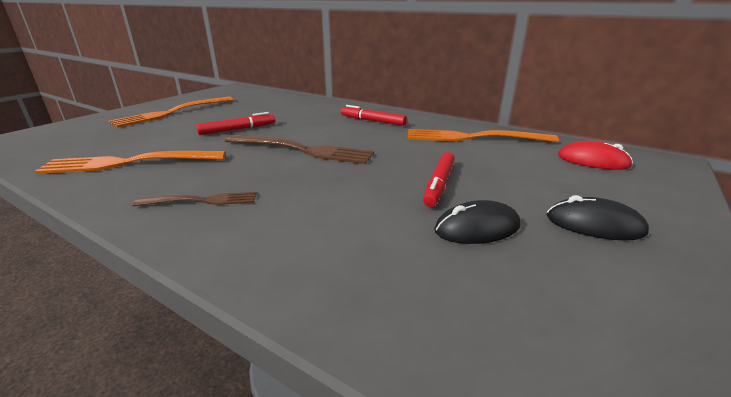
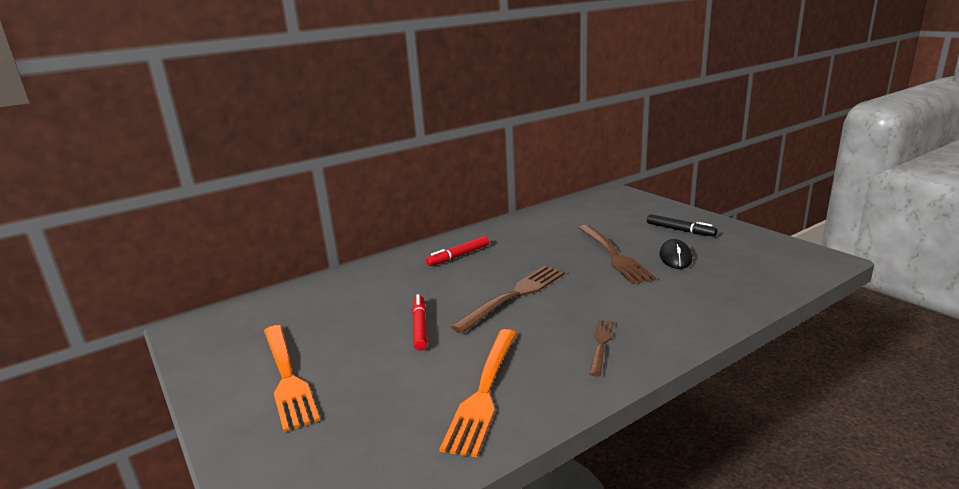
camera: 65 degrees left, 5 degrees down
orange fork [408,129,559,142] -> none
red marker [423,152,455,207] -> brown fork [579,225,656,284]
black mouse [547,195,649,241] -> black marker [647,214,717,237]
red mouse [558,141,633,170] -> none

